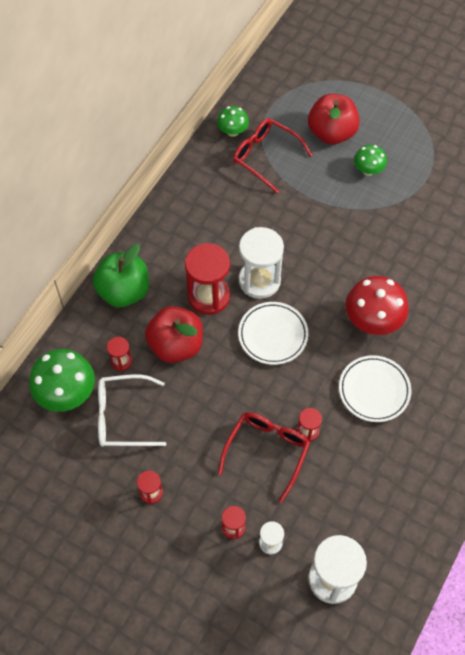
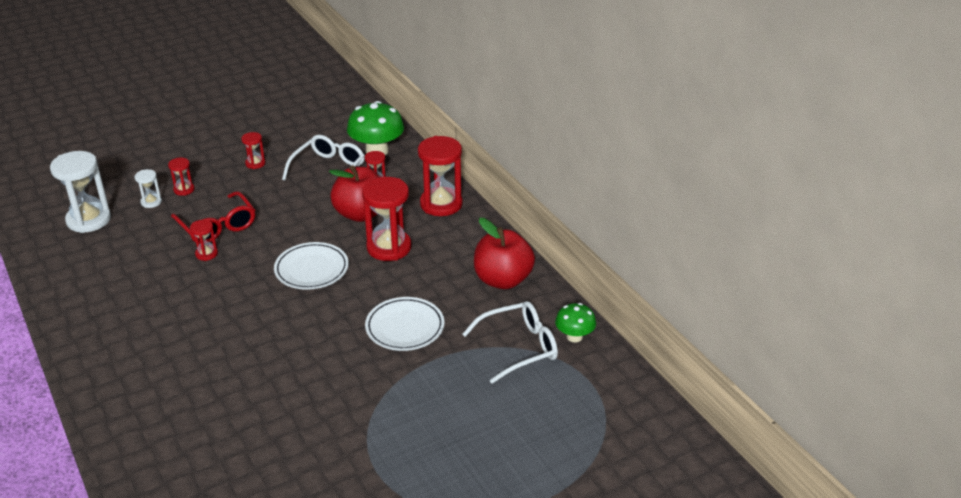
camera: 120 degrees right, 25 degrees down
green apple [93,244,149,307] -> red hourglass [418,136,463,216]
red glasses [233,118,312,194] -> white glasses [462,301,558,384]
white hourglass [239,227,284,299] -> none
red apple [308,94,360,145] -> red apple moved to [474,218,535,289]
white plate [339,355,411,422] -> white plate moved to [365,297,444,351]
red mushroom [346,276,409,335] -> none
green mushroom [354,145,387,176] -> none

